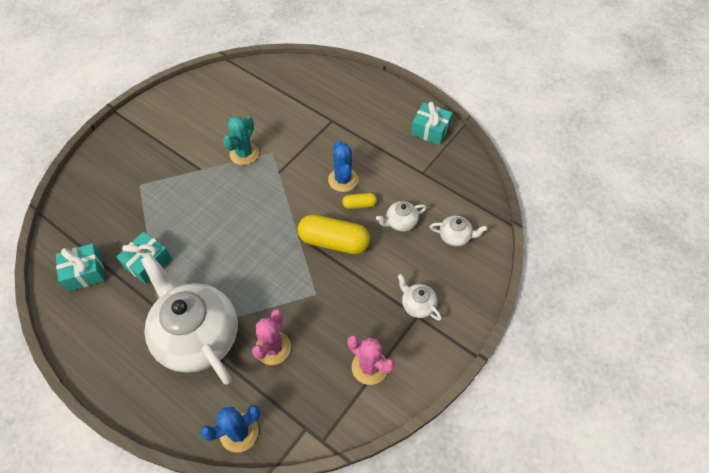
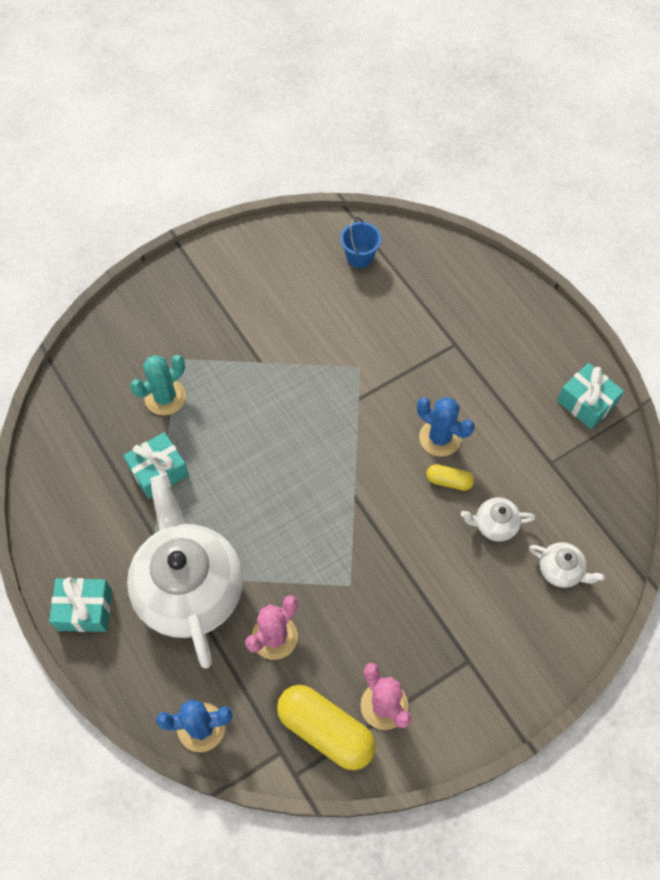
camera: 20 degrees right, 5 degrees up
turquoise gift [56,244,105,292] -> turquoise gift moved to [49,577,112,632]
turquoise cactus [223,116,259,165] -> turquoise cactus moved to [130,355,186,415]
yellow capsule [298,215,370,254] -> yellow capsule moved to [277,685,376,770]
blue cactus [328,141,359,192] -> blue cactus turned 60 degrees counterclockwise [417,397,474,457]
white teapot [397,274,442,321] -> none
none -> blue bucket [340,217,381,268]

